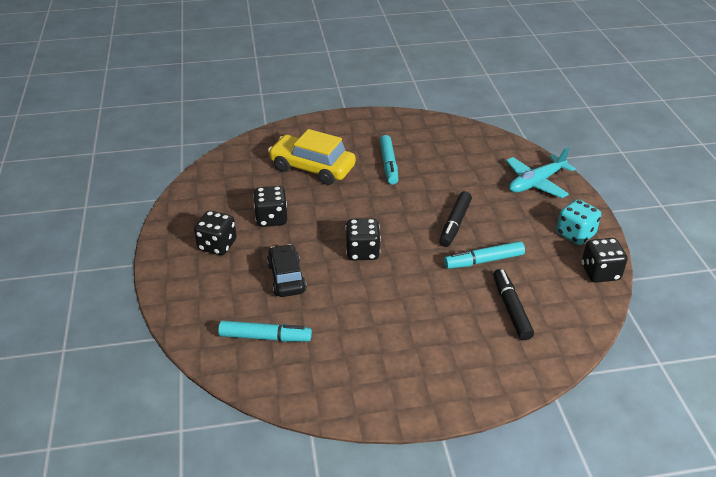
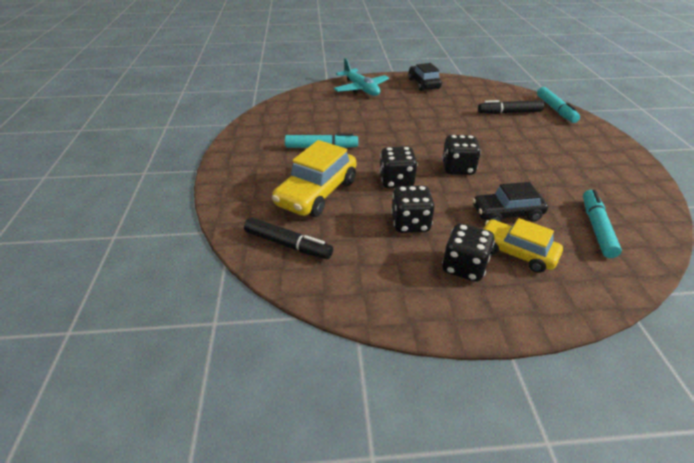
camera: 85 degrees left, 0 degrees up
black marker [439,191,472,247] -> black marker moved to [244,217,333,259]
turquoise marker [444,241,525,269] -> turquoise marker moved to [537,87,580,123]
turquoise dice [556,199,601,245] -> black car [408,63,442,91]
black dice [582,238,627,283] -> black dice moved to [380,147,417,188]
none -> yellow car [483,218,563,273]

